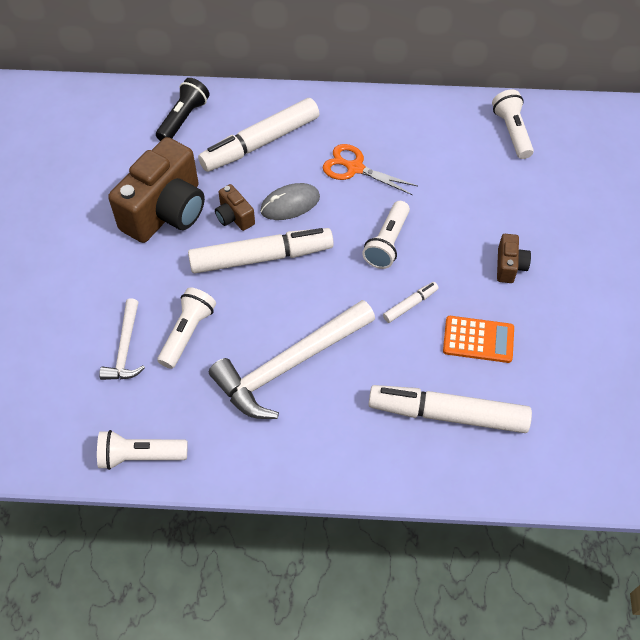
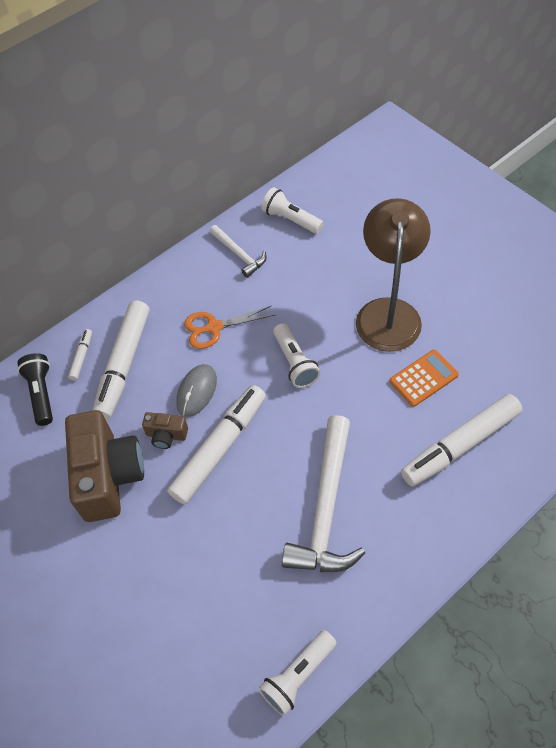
camera: 40 degrees left, 0 degrees up
white hammer [99,298,145,380] -> white hammer moved to [209,225,266,278]
white flashlight [157,288,216,369] -> none
white marker [383,282,439,323] -> white marker moved to [68,329,92,381]
brown camera [497,234,531,283] -> brown lamp [356,198,431,352]

